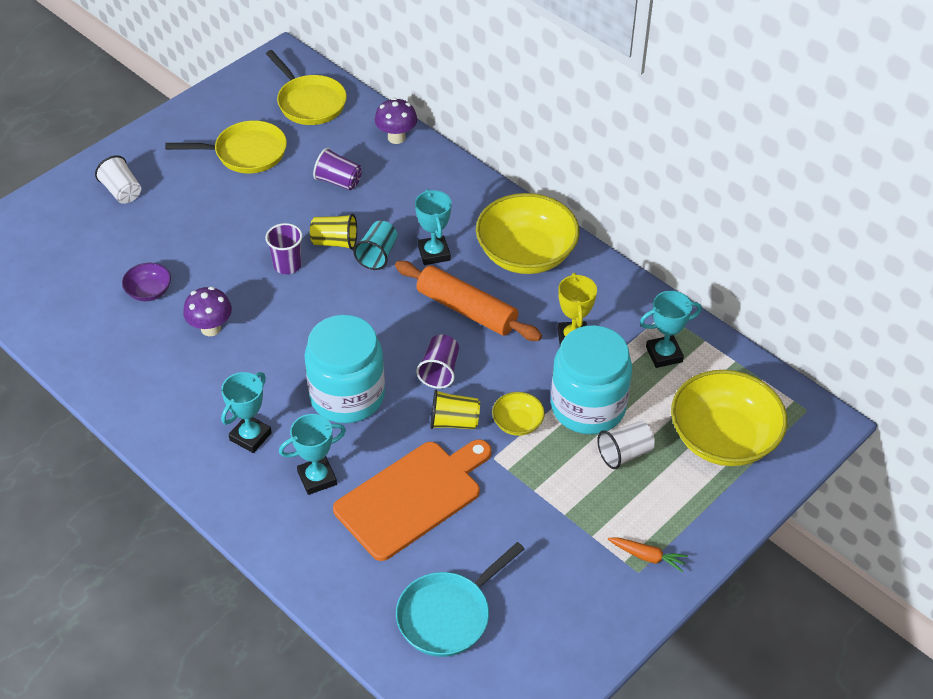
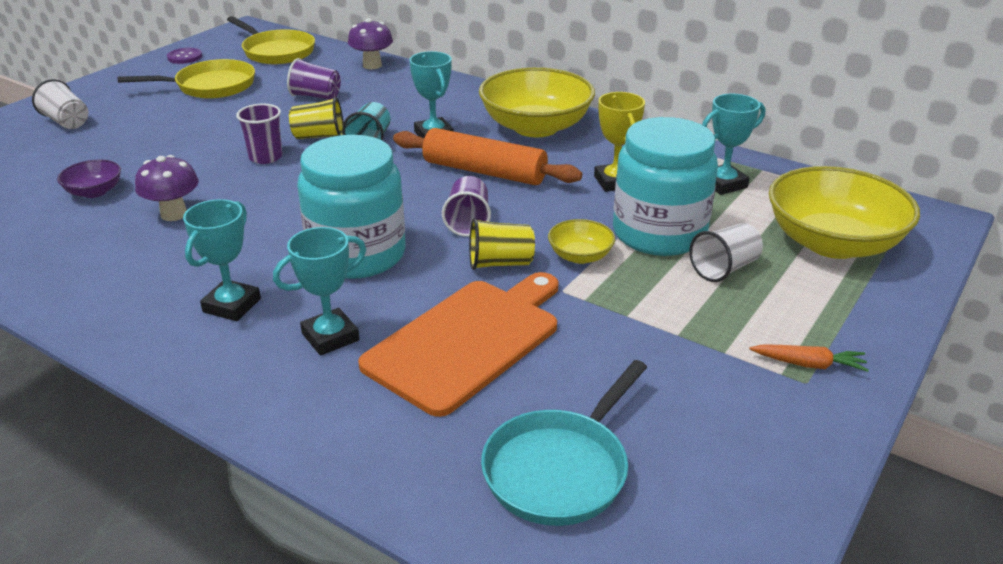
camera: 10 degrees left, 15 degrees down
none -> purple button [167,48,202,64]

